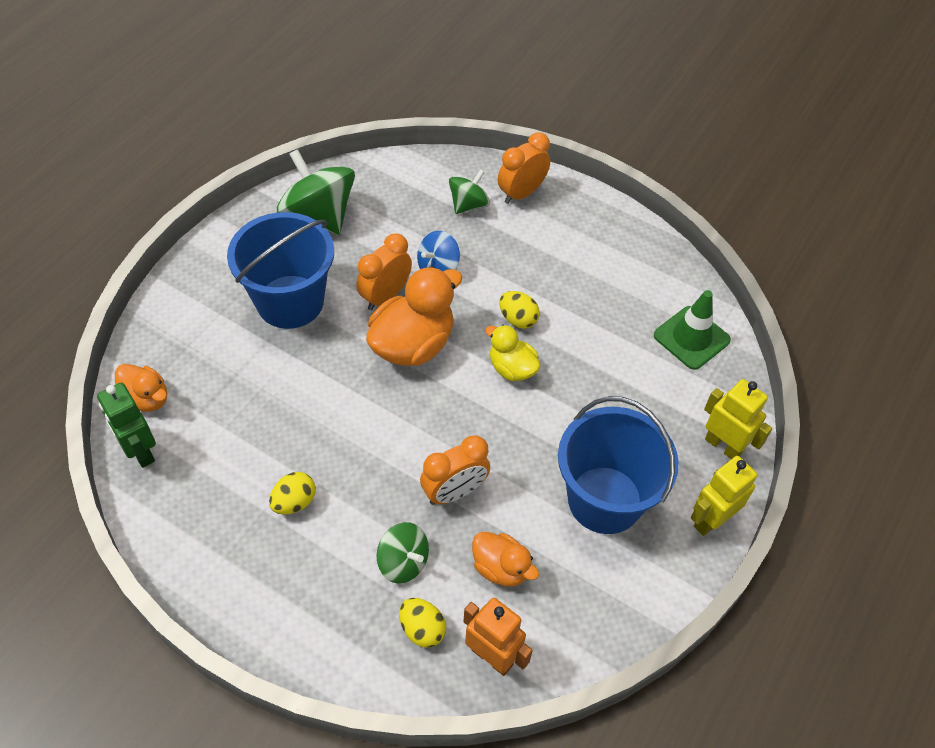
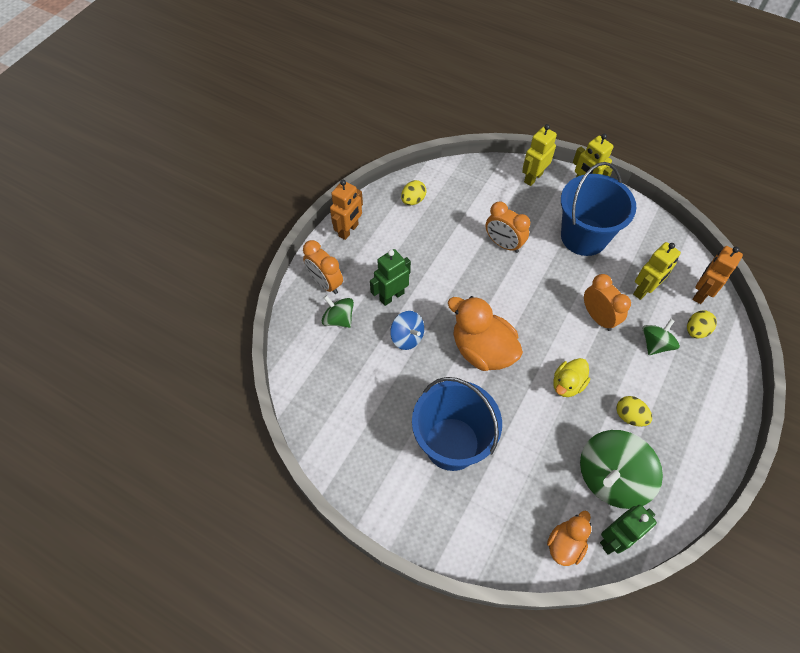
camera: 90 degrees left, 5 degrees up
green spinning top [277,149,355,235] -> green spinning top moved to [580,430,663,509]
orange clock [356,233,412,310] -> orange clock moved to [486,202,530,253]
orange duck [472,532,539,587] -> yellow robot [633,242,681,300]
yellow duck [485,325,540,381] -> yellow duck moved to [553,358,590,397]
yellow egg [499,291,540,329] -> yellow egg moved to [401,180,426,205]
green traffic cone [654,290,731,370] -> none
none -> orange robot [330,180,363,240]
none -> green robot [370,249,411,306]

